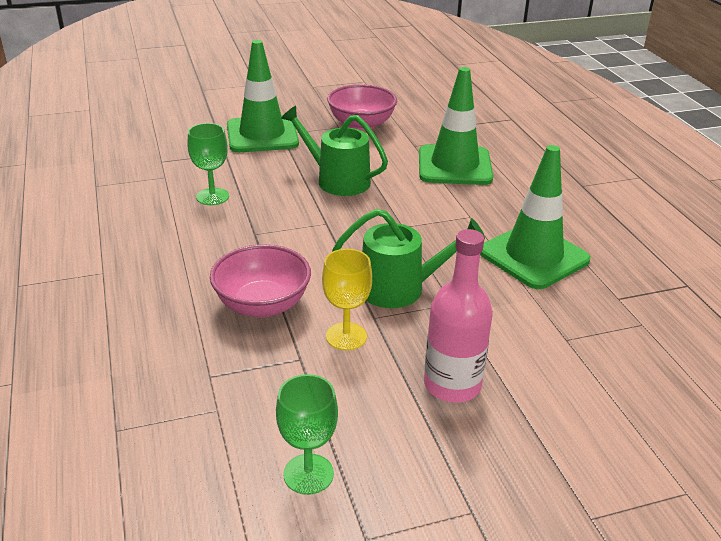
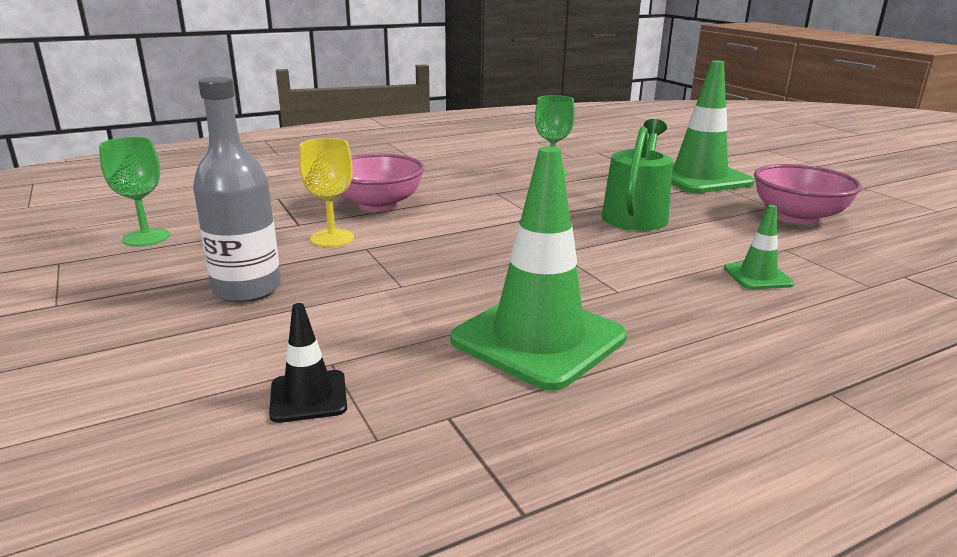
camera: 80 degrees right, 10 degrees down
green watering can [332,209,485,308] -> none
green traffic cone [419,67,493,185] -> green traffic cone [724,205,794,289], size x0.46
pink bottle [424,229,493,403] -> grey bottle [193,77,281,303]
none -> black traffic cone [269,303,347,423]

